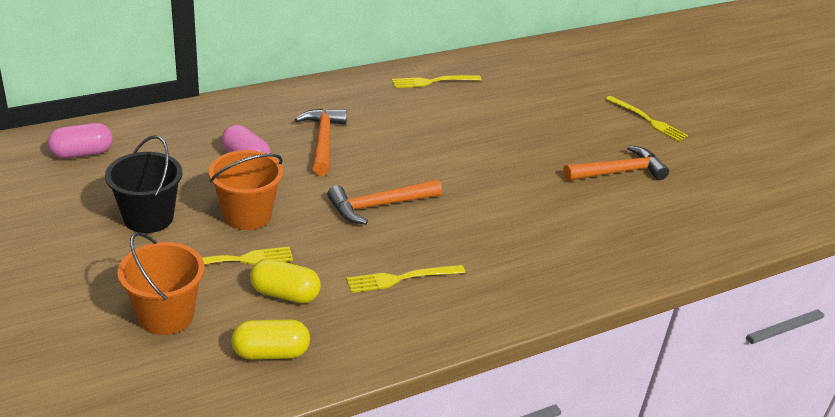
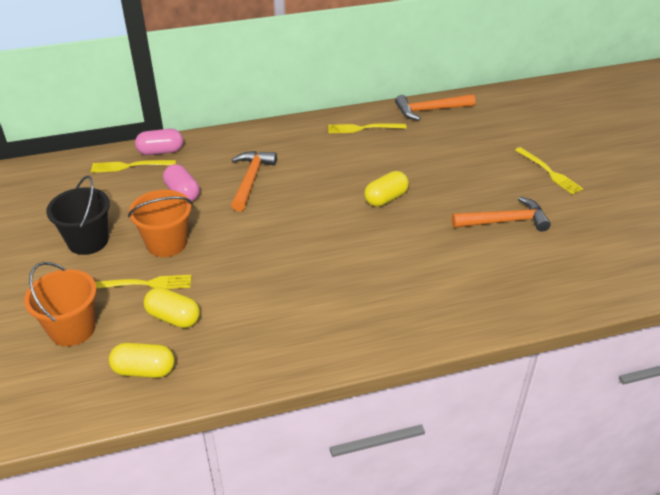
camera: 15 degrees right, 5 degrees up
pink capsule [48,123,113,159] -> pink capsule moved to [135,129,183,155]
orange hammer [327,179,442,225] -> orange hammer moved to [395,94,475,121]
yellow fork [346,265,465,293] -> yellow fork moved to [91,160,176,173]
none -> yellow capsule [364,171,409,207]

